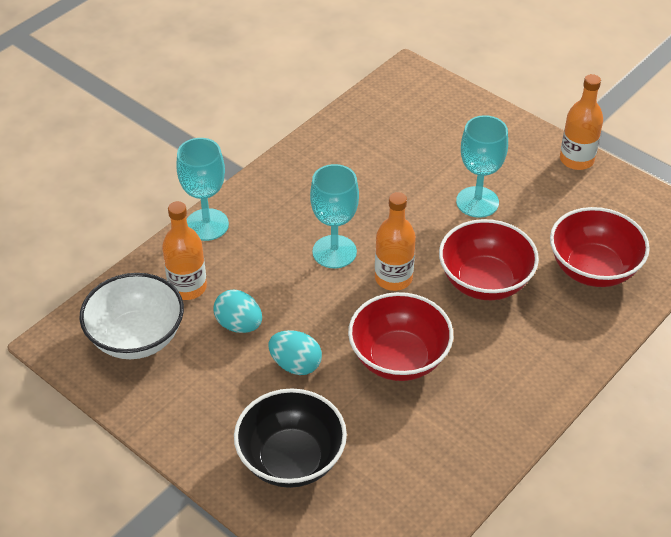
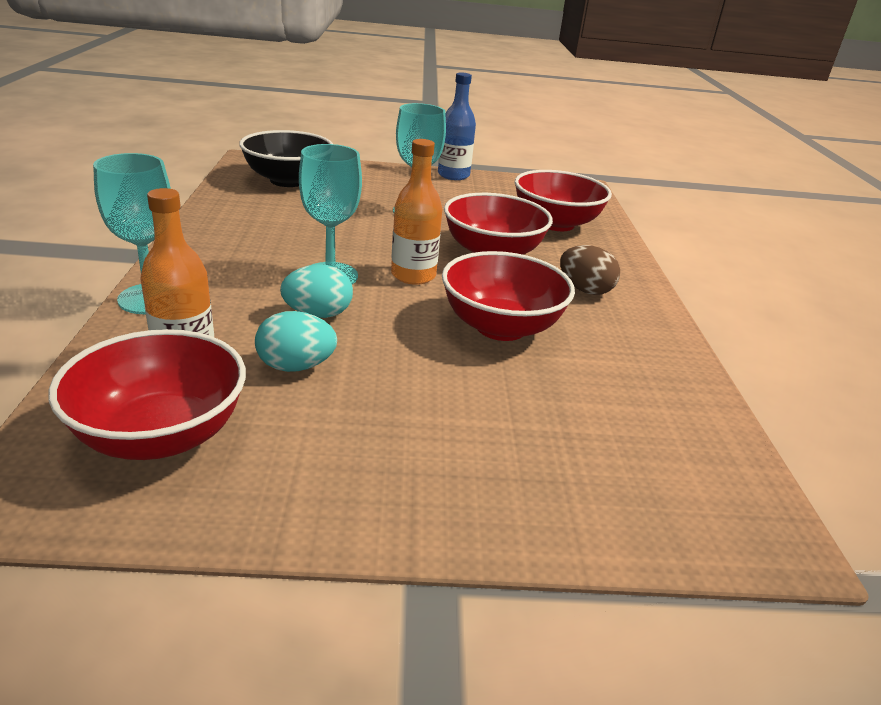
camera: 45 degrees left, 15 degrees down
white bowl [79,273,184,359] -> red bowl [49,329,246,460]
black bowl [234,388,347,488] -> black bowl moved to [239,130,333,187]
turquoise egg [268,330,322,375] -> turquoise egg moved to [280,264,353,318]
orange bottle [560,74,603,170] -> blue bottle [438,72,476,180]
none -> brown egg [560,245,620,295]

